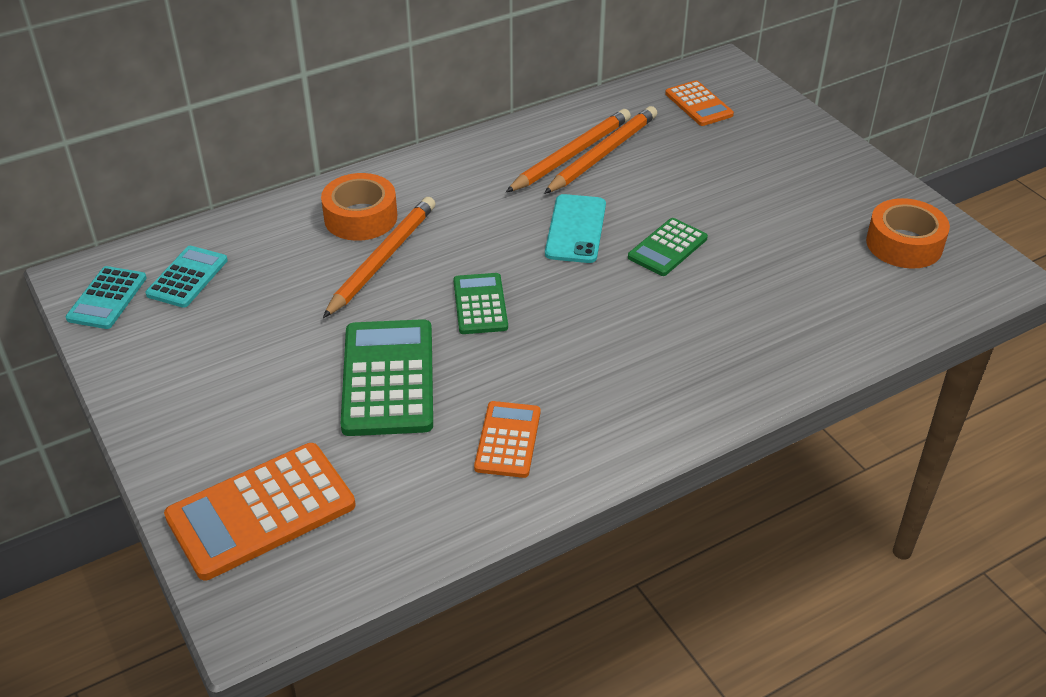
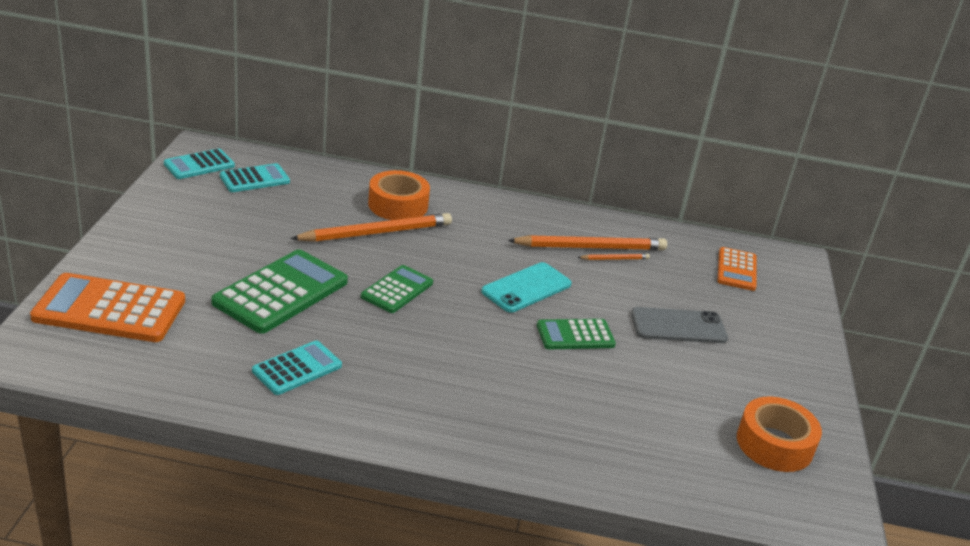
camera: 35 degrees right, 10 degrees down
orange calculator [474,401,541,478] -> turquoise calculator [252,340,342,395]
orange pencil [544,106,657,194] -> orange pencil [577,254,650,260], size x0.46
none -> grey phone [631,307,728,343]

